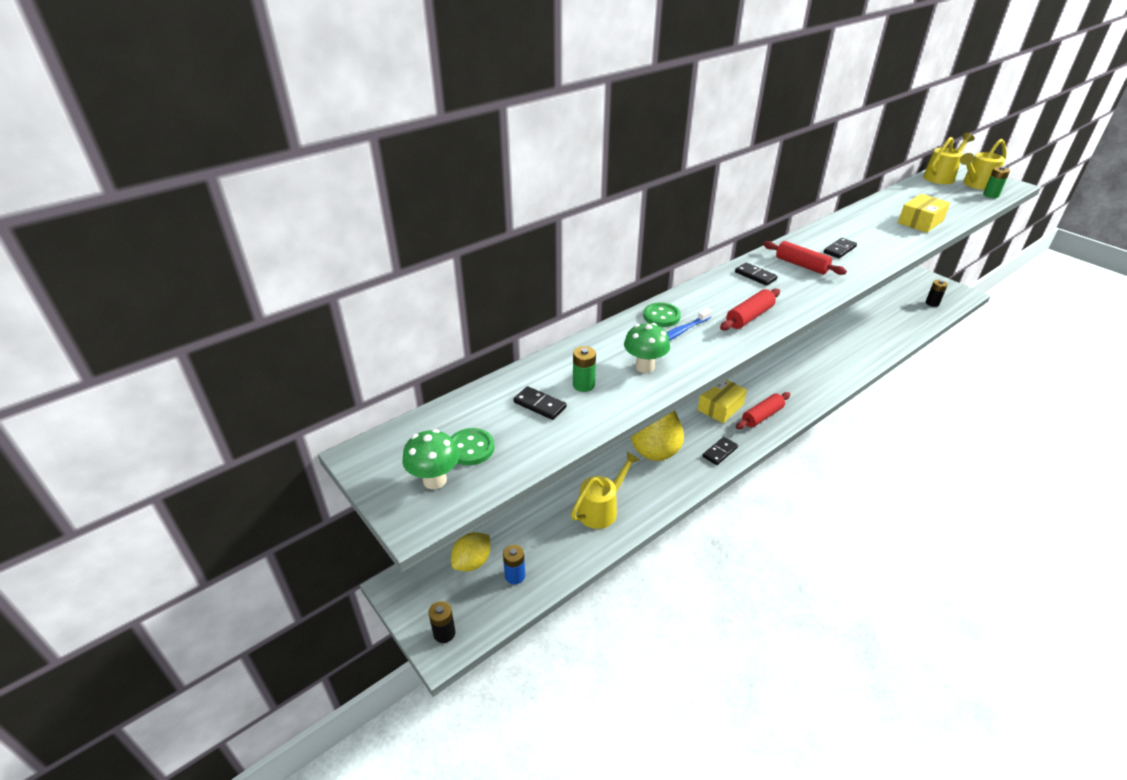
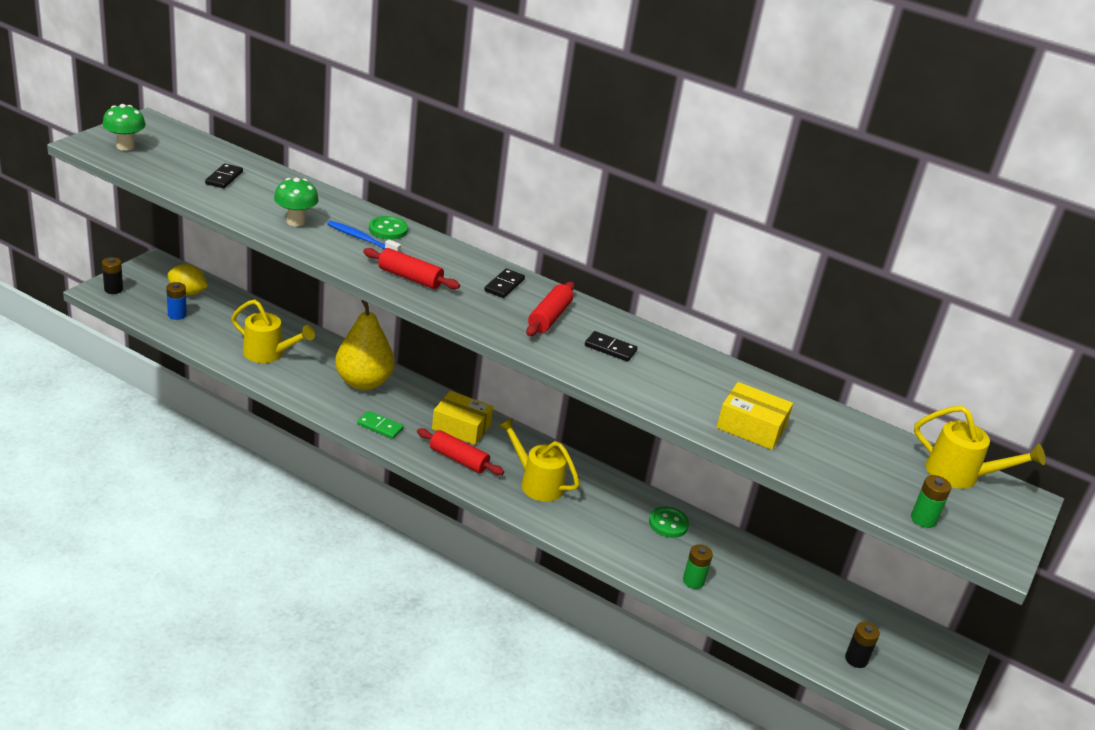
camera: 65 degrees right, 5 degrees down
green button [451,428,494,465] -> green button moved to [649,507,689,538]
green battery [573,346,596,392] -> green battery moved to [683,544,713,589]
black domino [703,437,738,465] -> green domino [357,411,404,439]
yellow watering can [960,139,1007,190] -> yellow watering can moved to [498,418,580,502]

